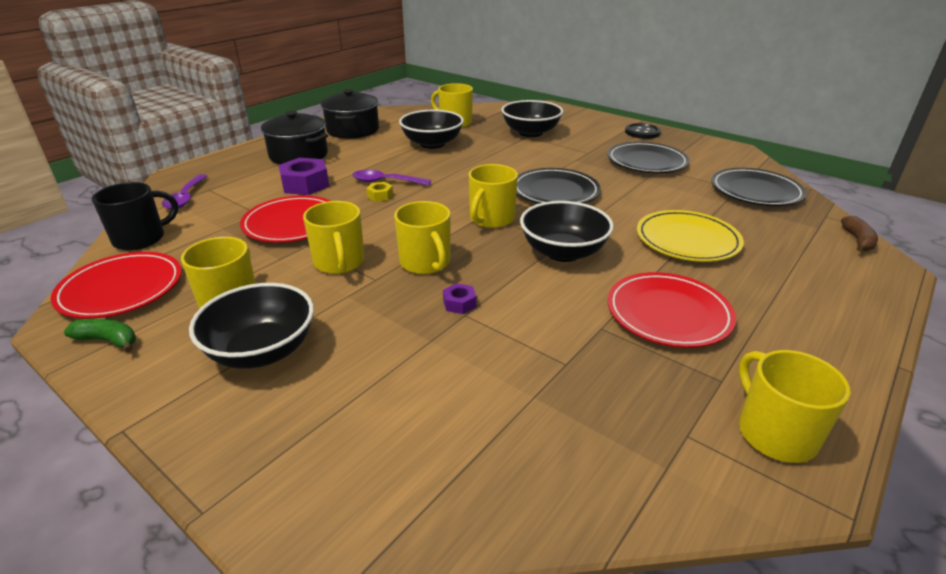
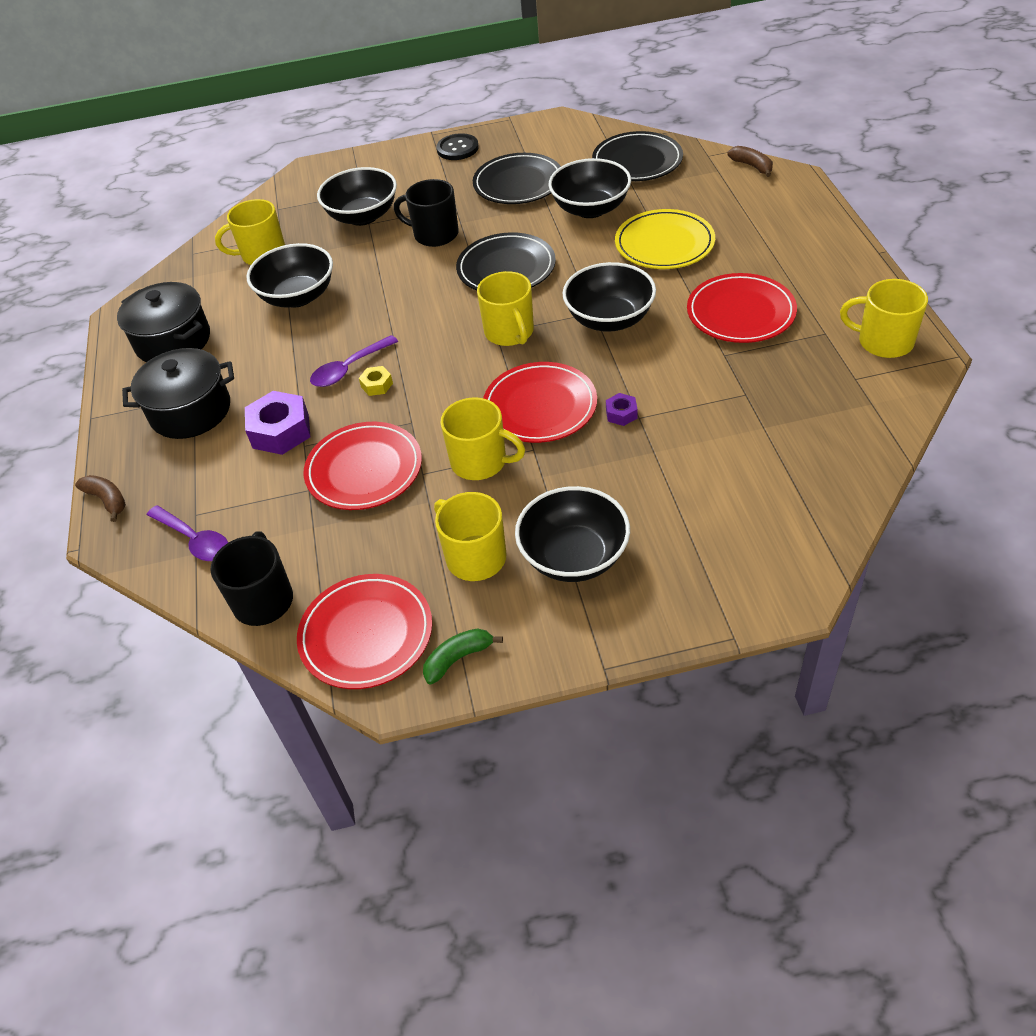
camera: 45 degrees left, 15 degrees up
yellow mug [394,201,451,274] -> red plate [483,362,597,443]
none -> brown banana [75,475,126,522]
none -> black mug [394,179,459,247]
none -> black bowl [549,158,631,218]

